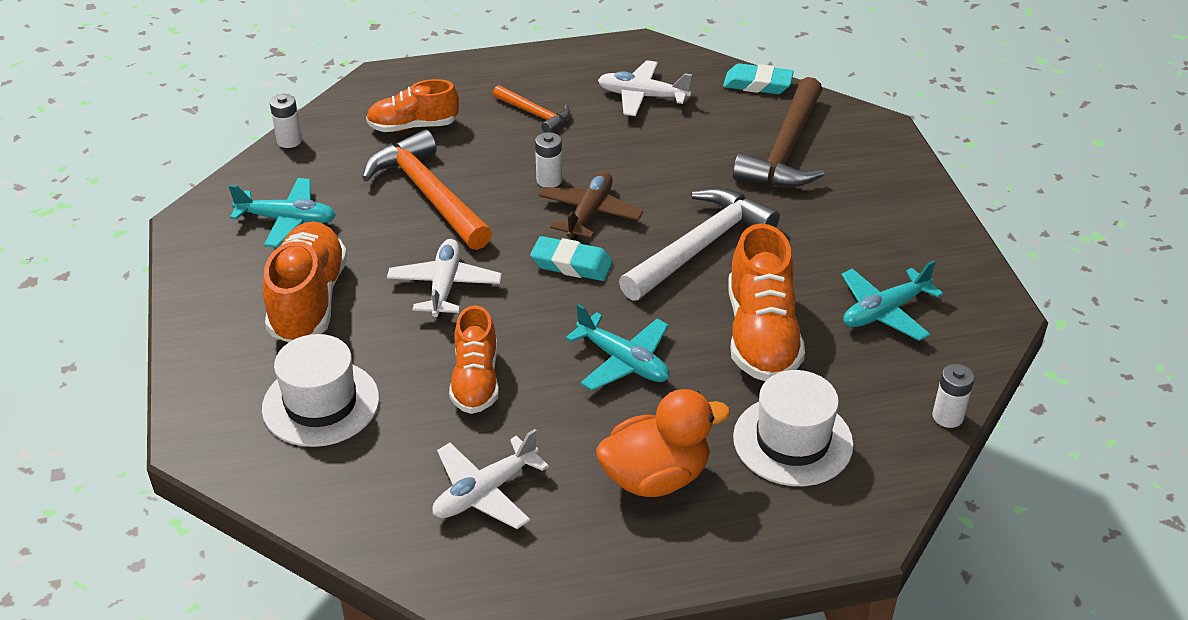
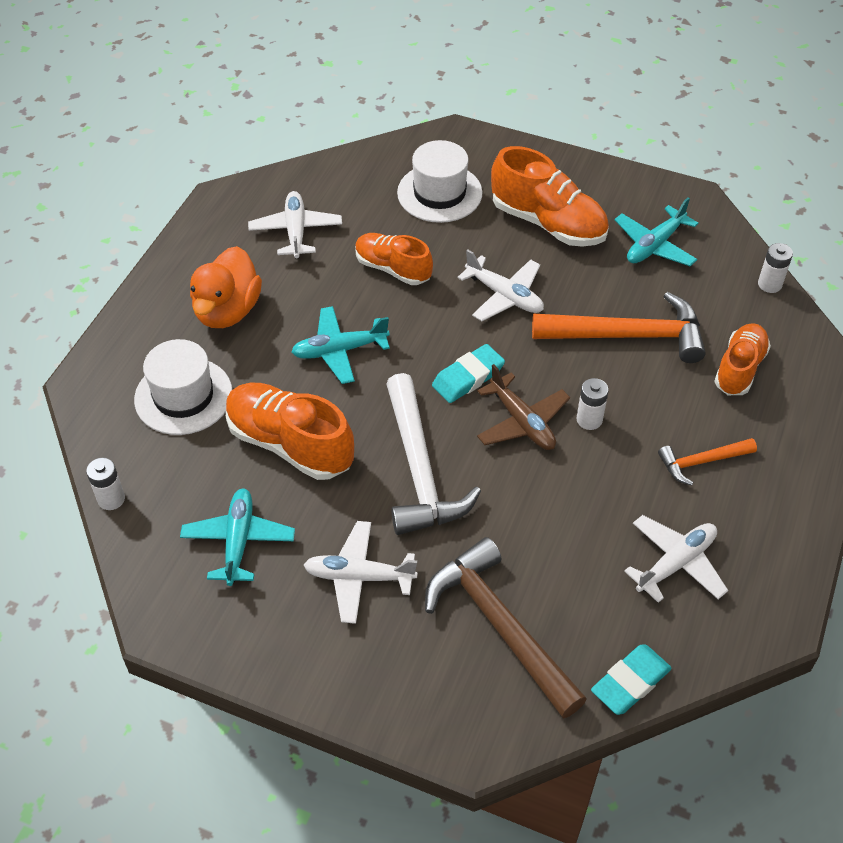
camera: 125 degrees right, 10 degrees up
none -> white plane [304,521,418,624]

